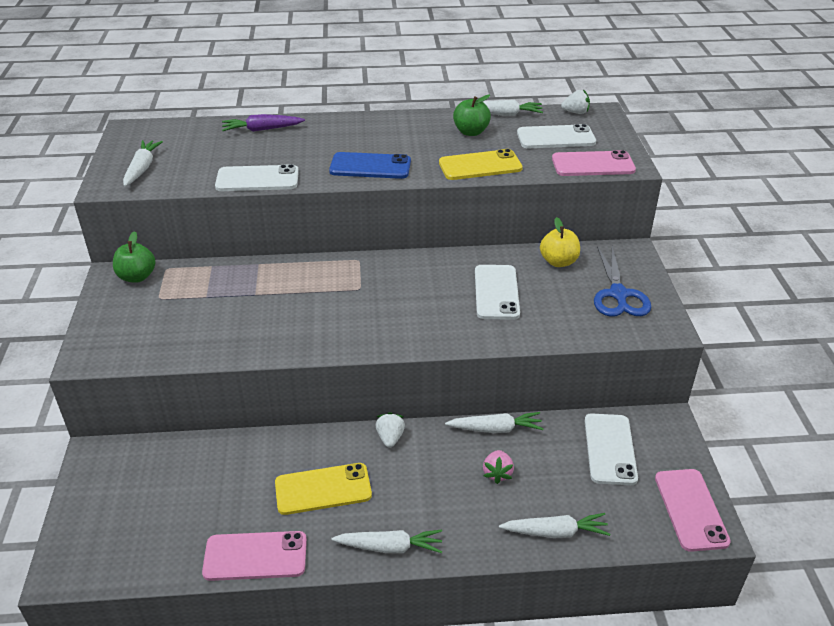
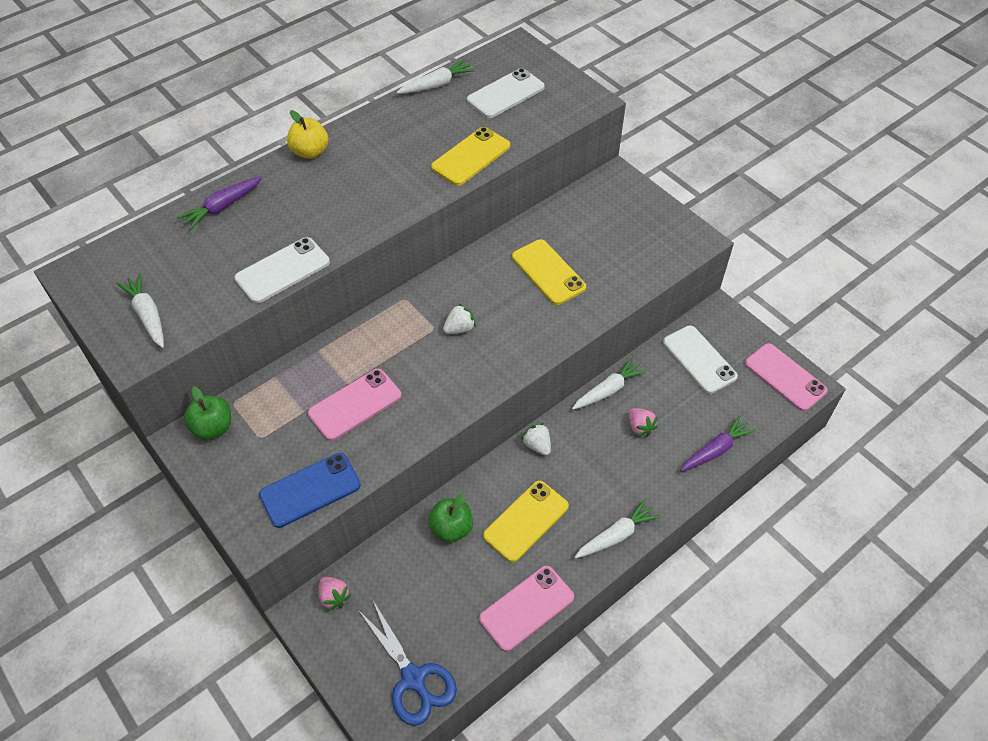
camera: 35 degrees left, 15 degrees up
blue phone [329,152,411,179] -> blue phone moved to [259,453,361,528]
green apple [453,95,491,136] -> green apple moved to [428,493,473,543]
white phone [475,265,520,320] -> yellow phone [512,239,586,305]
white carrot [499,513,610,538] -> purple carrot [680,416,756,472]
yellow apple [540,217,580,267] -> yellow apple moved to [287,110,328,159]
pink phone [552,150,636,176] -> pink phone moved to [308,369,402,441]
white strawberry [561,89,590,114] -> white strawberry moved to [443,303,476,334]
blue scissors [594,246,651,317] -> blue scissors moved to [358,601,457,726]
none -> pink strawberry [319,577,352,611]

